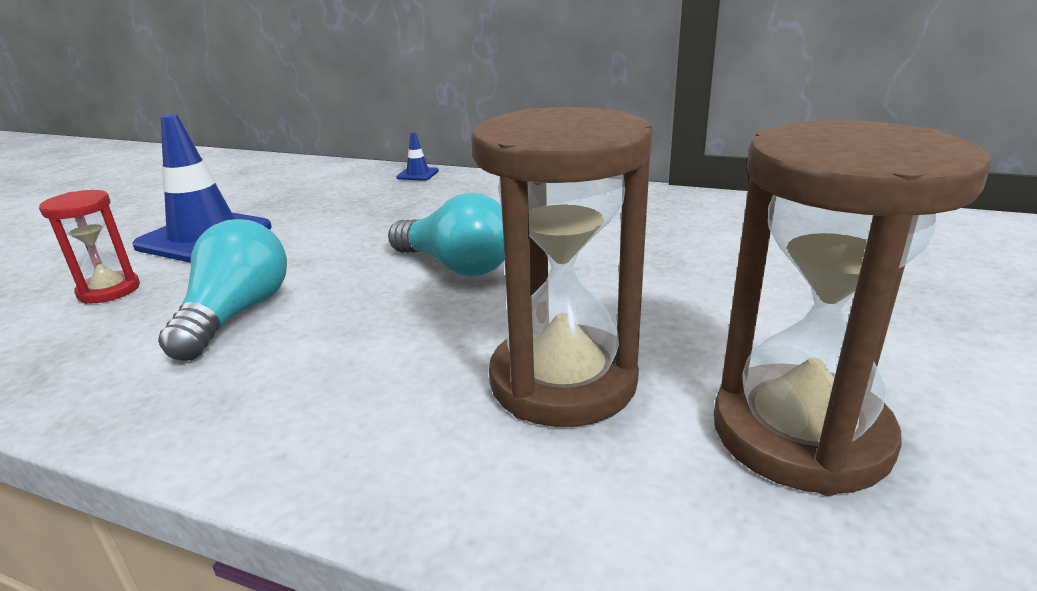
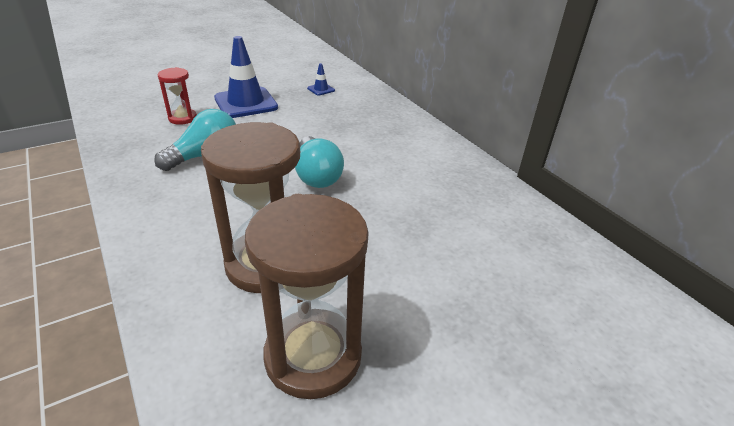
camera: 35 degrees right, 10 degrees up
blue traffic cone [396,132,439,181] -> blue traffic cone moved to [307,63,335,96]

